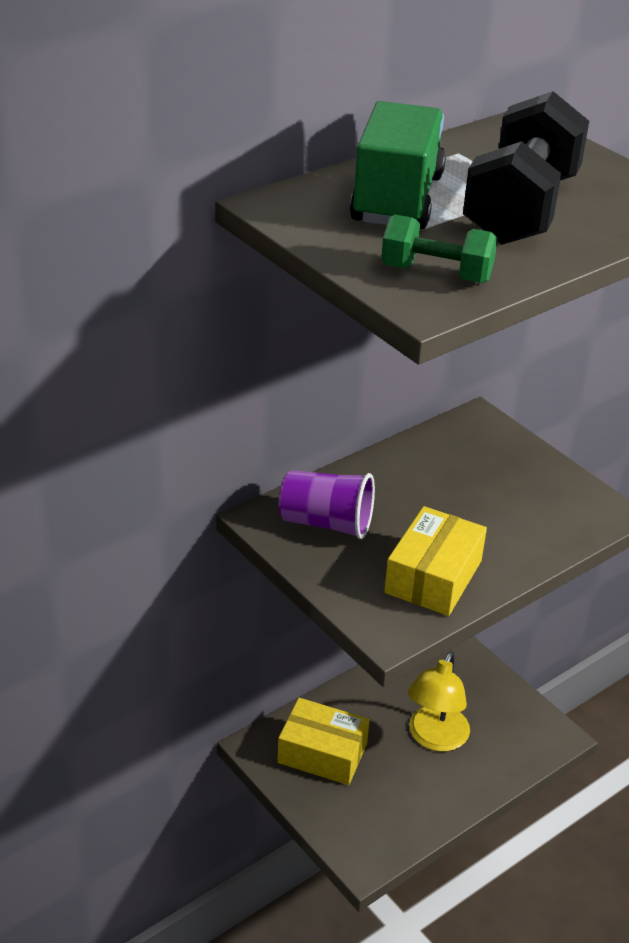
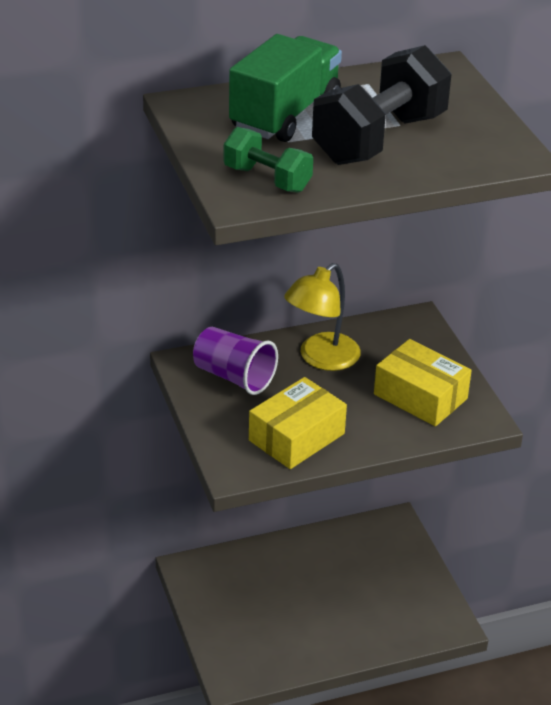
camera: 20 degrees right, 0 degrees up
yellow box [277,698,370,785] -> yellow box moved to [374,339,472,426]
yellow lamp [408,651,470,751] -> yellow lamp moved to [284,263,361,371]

